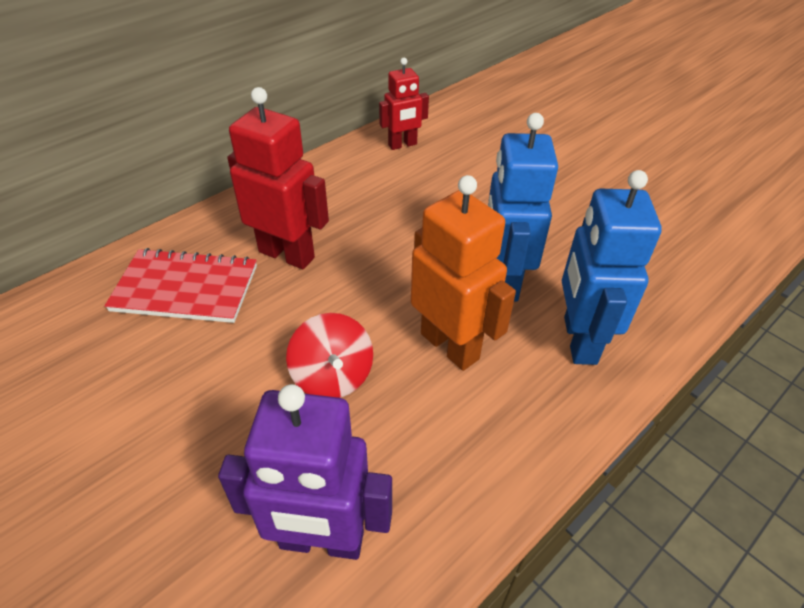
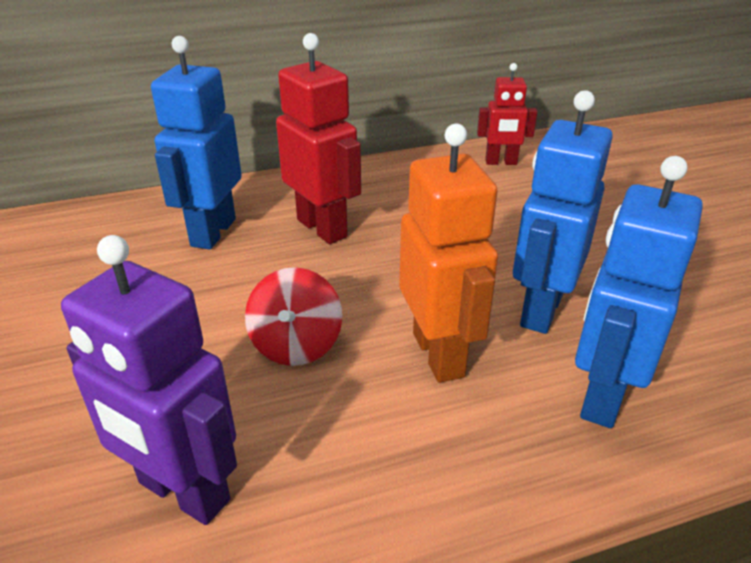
camera: 25 degrees right, 10 degrees down
red notebook [104,248,257,323] -> blue robot [151,36,242,250]

